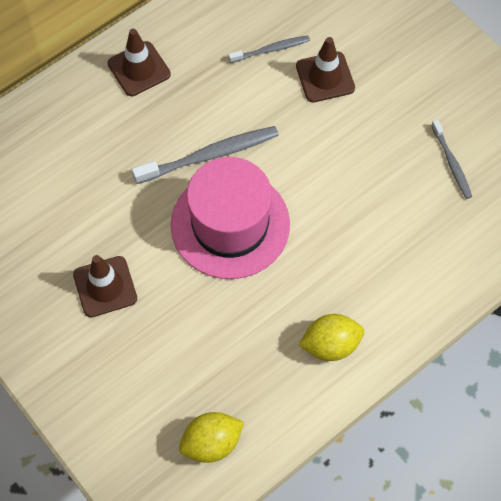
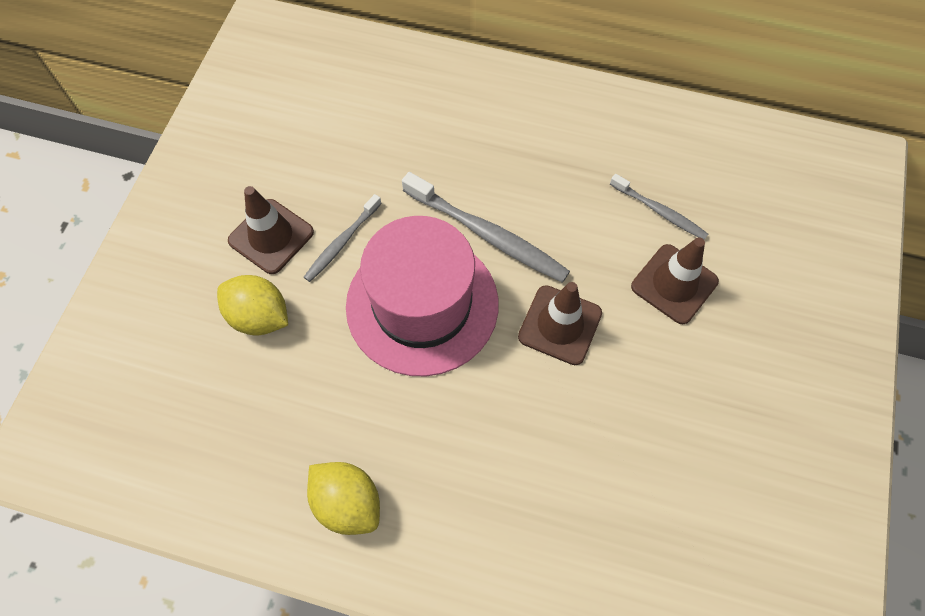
camera: 55 degrees right, 0 degrees up
brown traffic cone [108,29,171,96] -> brown traffic cone moved to [518,282,602,365]
yellow lemon [179,412,244,463] -> yellow lemon moved to [217,275,288,335]
grey toothbrush [431,120,472,199] -> grey toothbrush moved to [304,194,382,282]

